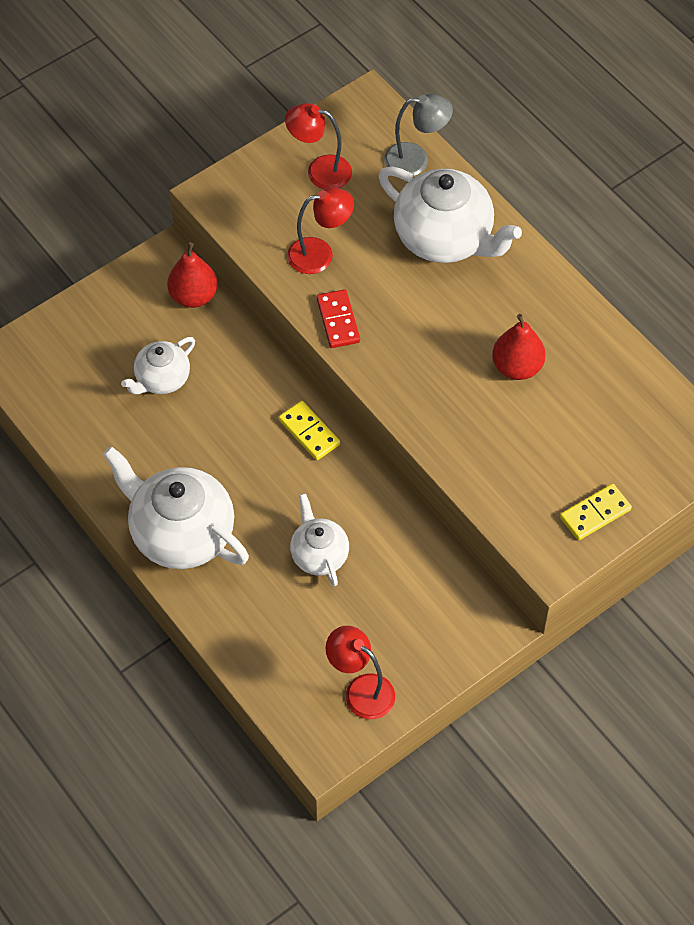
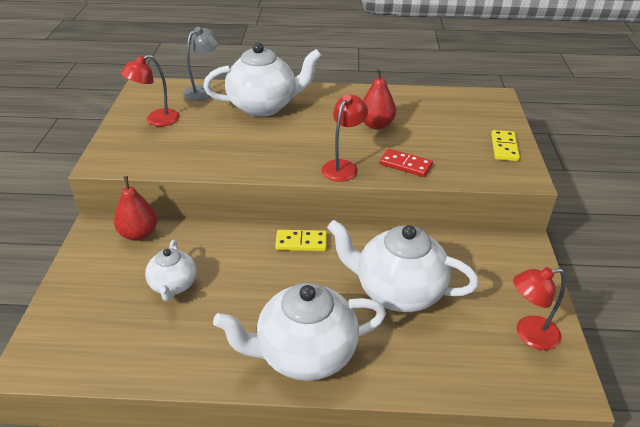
camera: 50 degrees left, 20 degrees down
red lamp [287,187,354,274] -> red lamp moved to [321,95,368,182]
white teapot [290,493,349,586] -> white teapot [327,220,479,312], size x1.79
red domino [317,289,360,348] -> red domino moved to [379,148,433,177]

